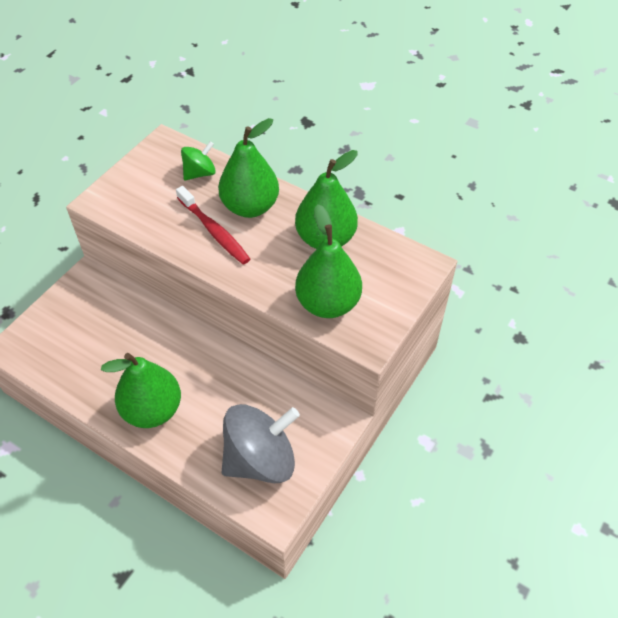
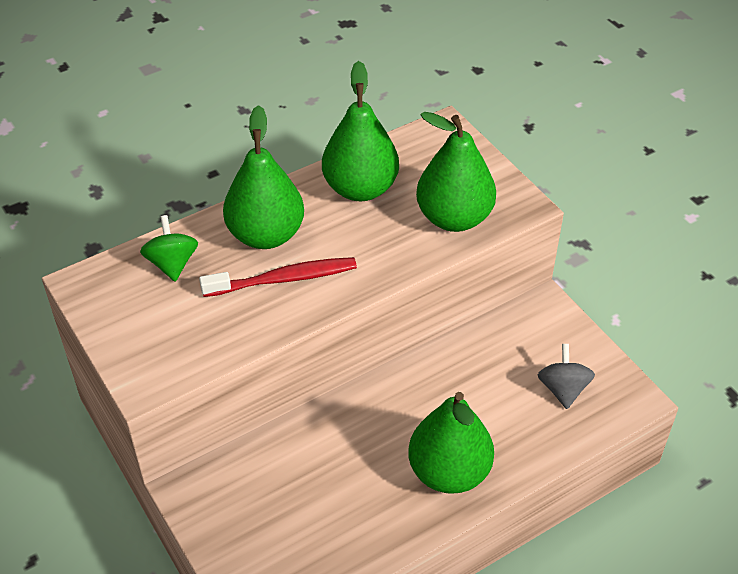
camera: 65 degrees left, 5 degrees down
grey spinning top [222,404,300,483] -> grey spinning top [538,344,595,409], size x0.52

